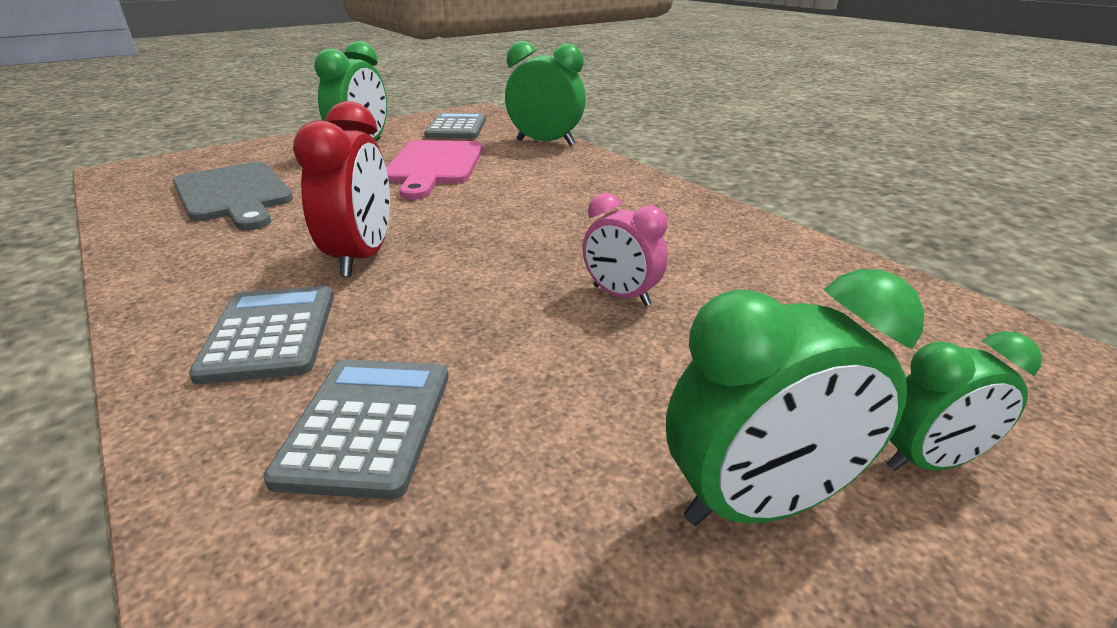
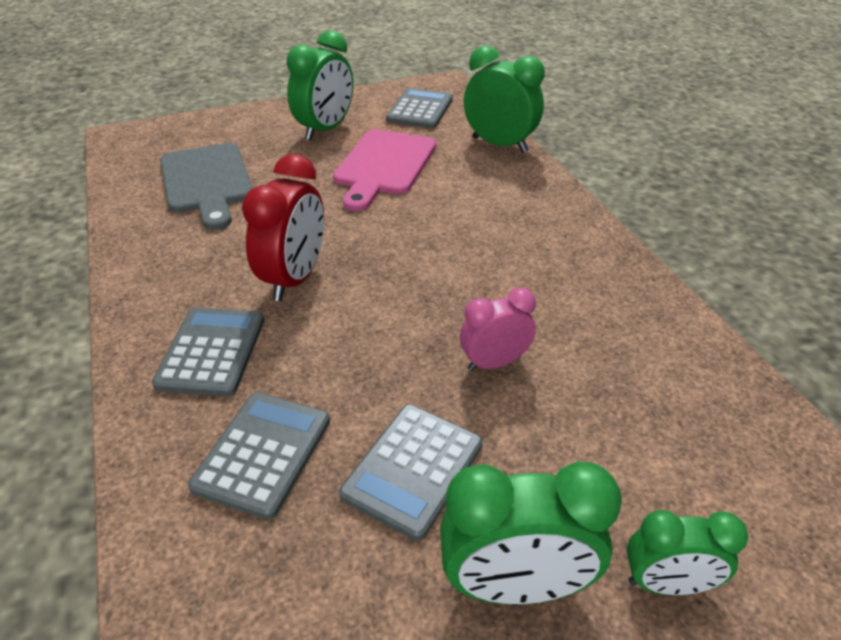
camera: 15 degrees right, 10 degrees up
pink clock [583,193,668,306] -> pink clock turned 105 degrees clockwise [460,288,536,371]
none -> grey calculator [339,404,483,541]

